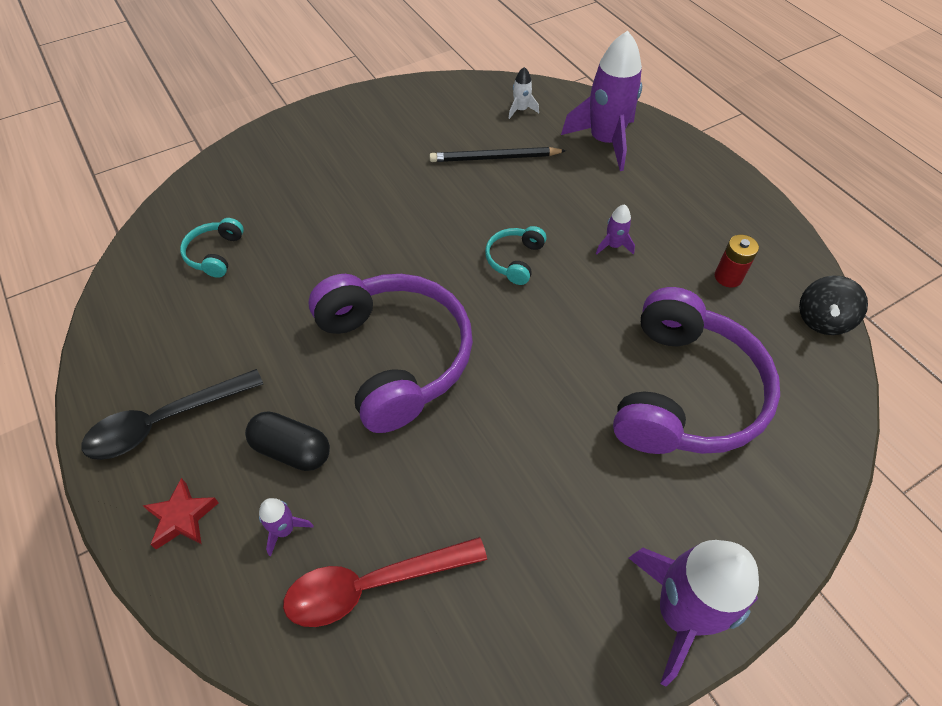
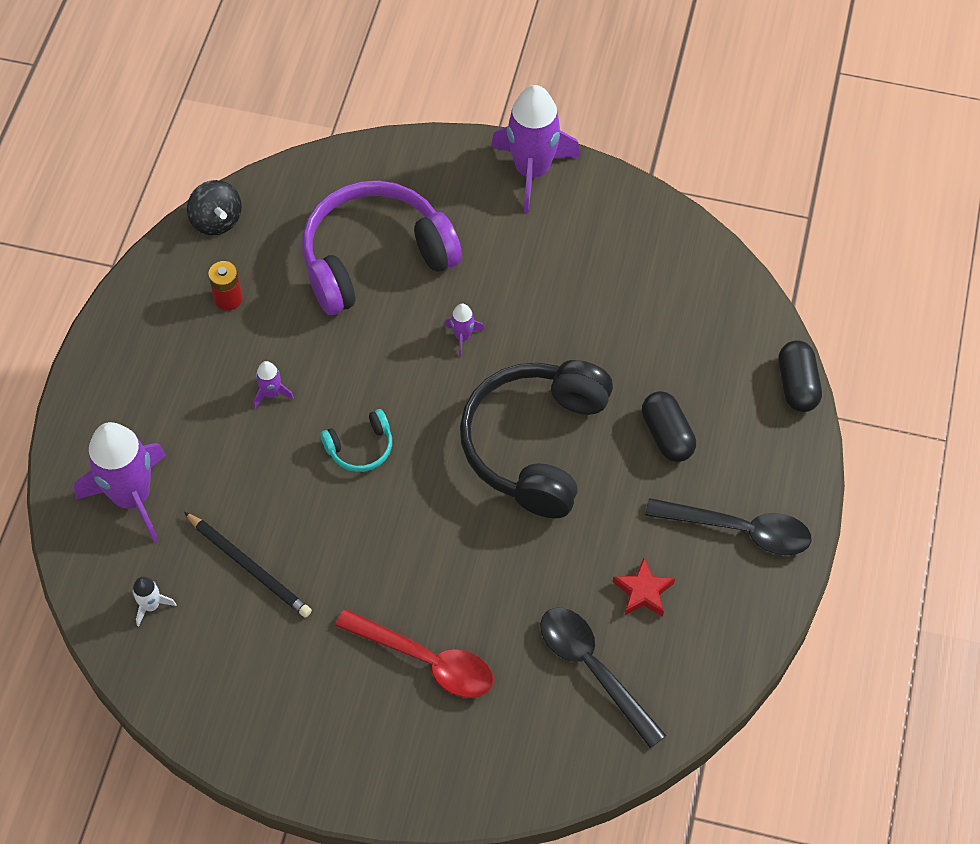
camera: 135 degrees left, 5 degrees up
red star [143,478,219,550] -> red star moved to [613,558,675,617]
turquoise headphones [180,218,244,278] -> black spoon [540,608,667,748]
purple rocket [259,498,314,557] -> purple rocket moved to [444,304,484,357]
red spoon [283,537,487,627] -> red spoon moved to [335,609,494,698]
purple headphones [308,274,473,433] -> black headphones [460,360,613,518]
black spinning top [799,276,868,335] -> black spinning top turned 75 degrees clockwise [187,180,242,235]
none -> black capsule [779,340,822,412]

